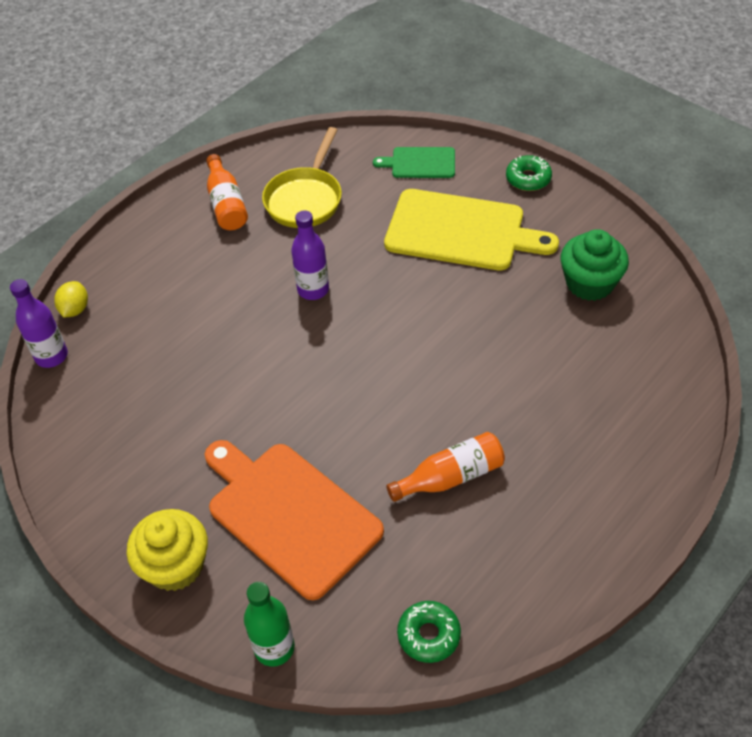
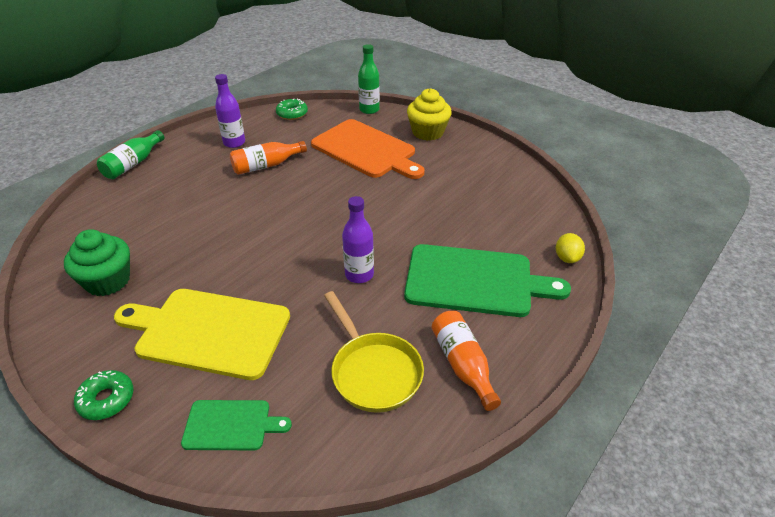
camera: 175 degrees right, 10 degrees down
purple bottle [10,279,68,368] -> purple bottle moved to [215,74,245,148]
yellow pan [262,127,342,228] -> yellow pan turned 135 degrees clockwise [324,291,424,413]
none -> green bottle [97,130,165,179]
none -> green cutting board [404,244,571,317]

